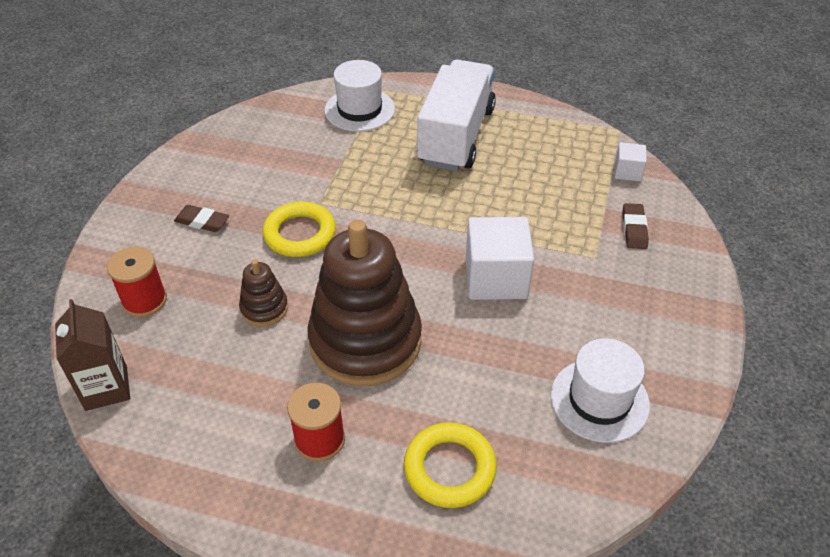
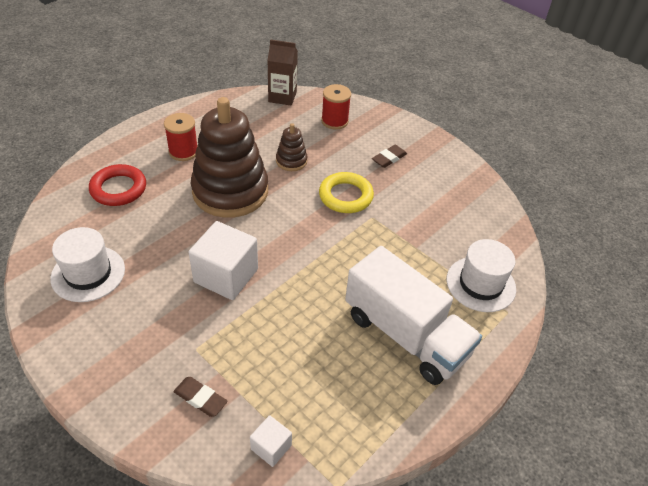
camera: 115 degrees right, 0 degrees up
yellow ring [404,422,497,508] -> red ring [89,164,146,206]

